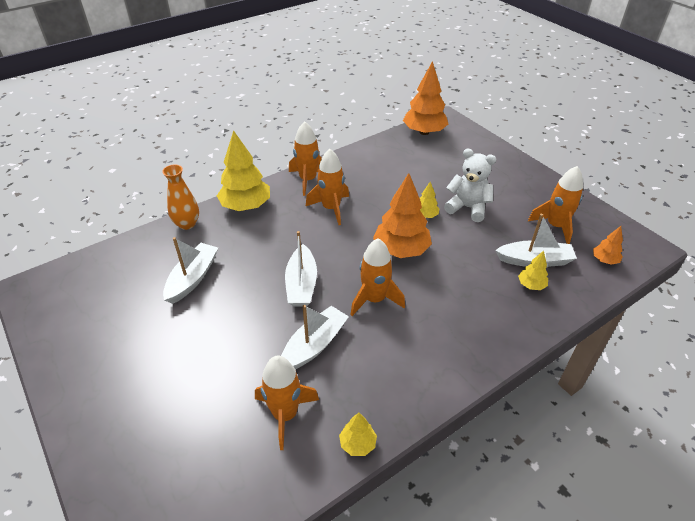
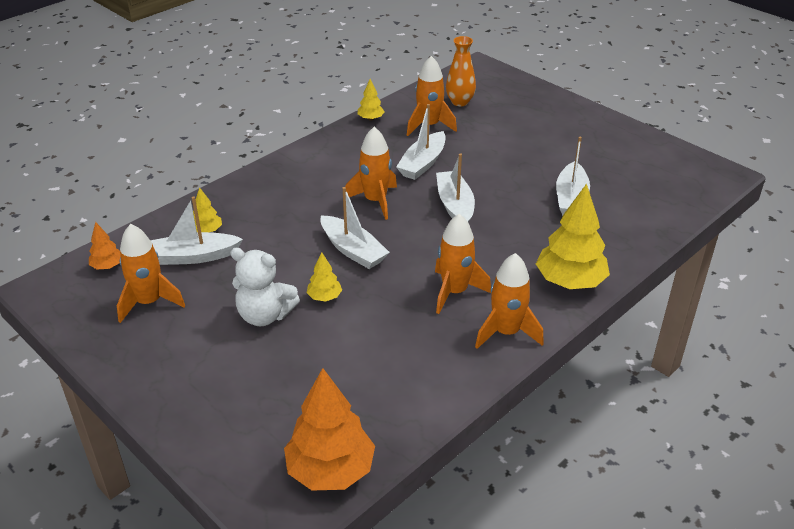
camera: 170 degrees right, 5 degrees down
orange vase [162,164,199,230] -> orange vase moved to [446,36,476,106]
orange tree [373,173,432,258] -> white boat [320,187,390,269]

